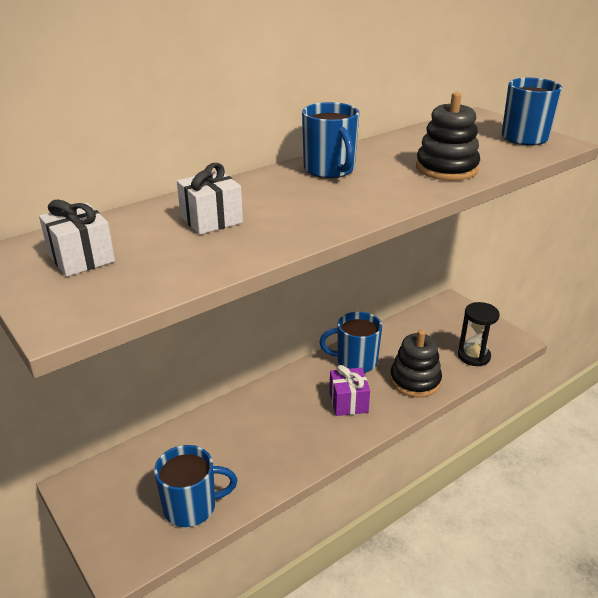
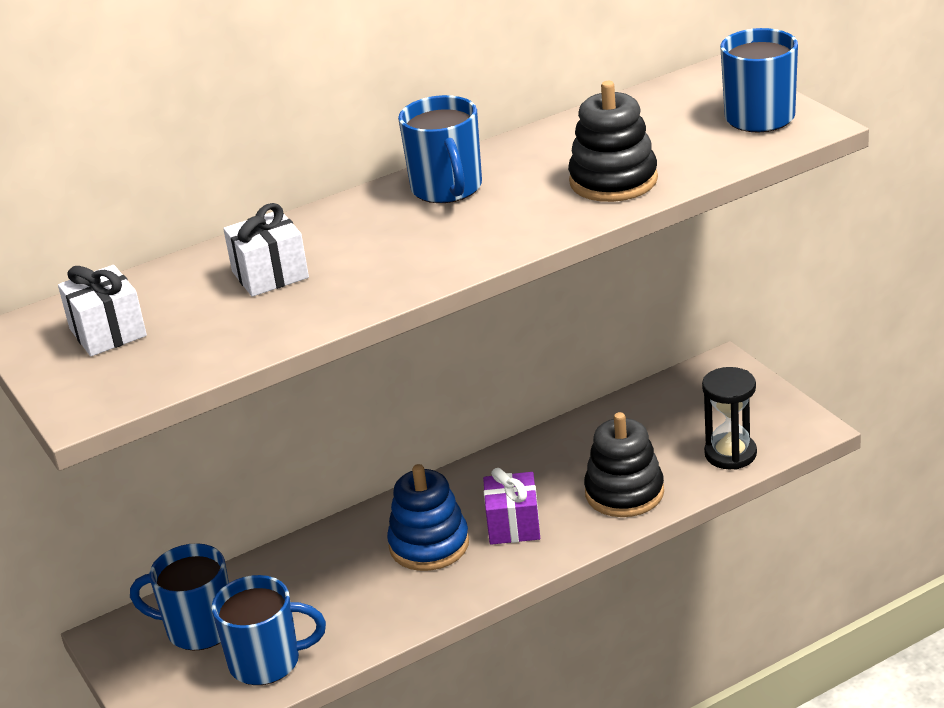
camera: 10 degrees right, 0 degrees up
blue mug [320,312,382,373] -> blue mug moved to [130,543,229,651]
none -> blue stacking toy [387,464,469,571]

